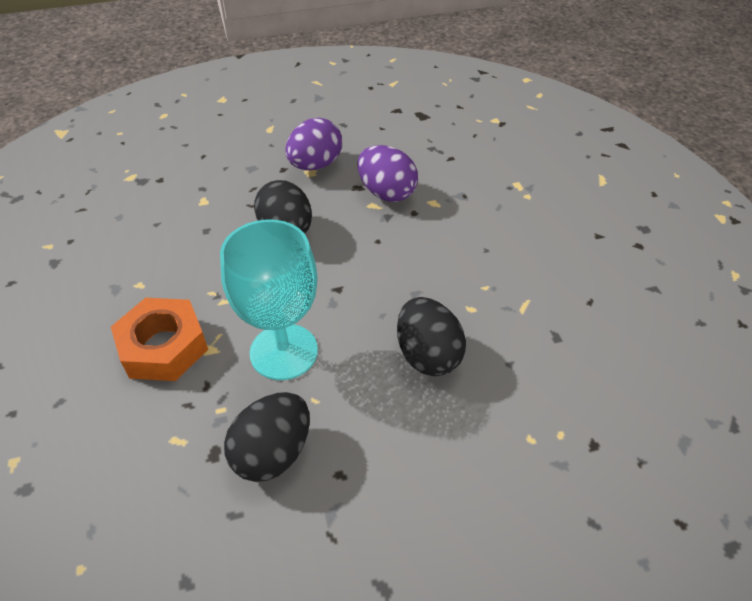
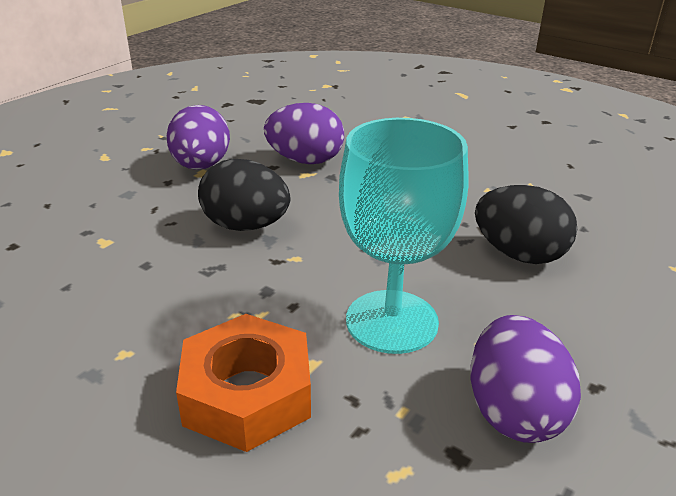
camera: 40 degrees left, 15 degrees down
black egg [224,392,310,482] -> purple egg [471,315,581,443]

